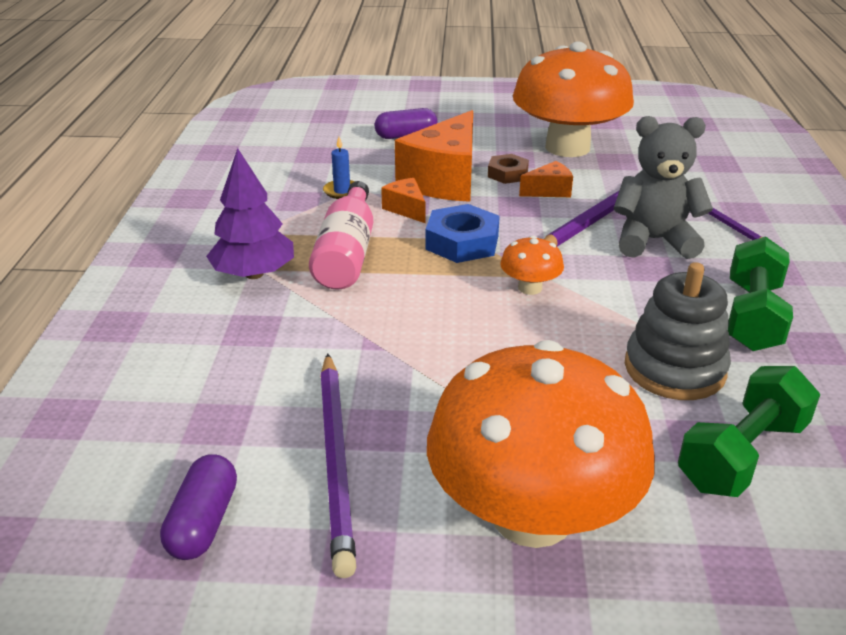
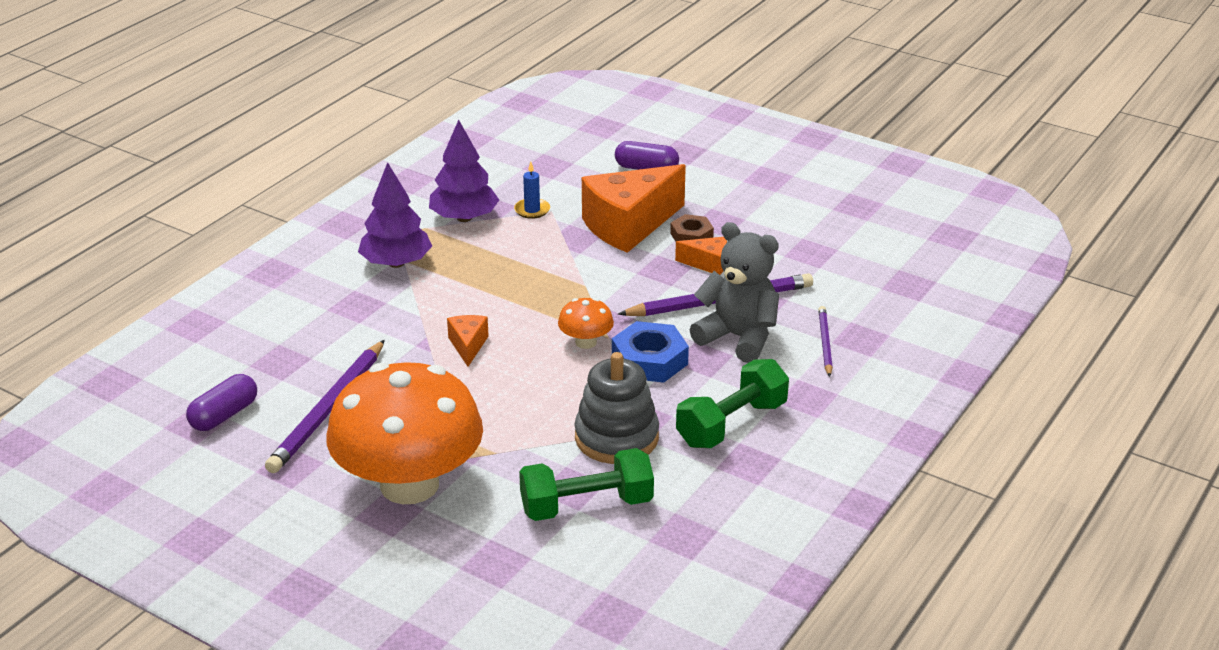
camera: 30 degrees right, 0 degrees up
pink bottle [309,181,373,289] -> none
orange cheese [381,178,426,223] -> orange cheese moved to [447,315,489,366]
blue nut [426,204,500,263] -> blue nut moved to [612,321,689,383]
orange mushroom [513,42,634,157] -> none
none -> purple tree [429,120,499,222]

